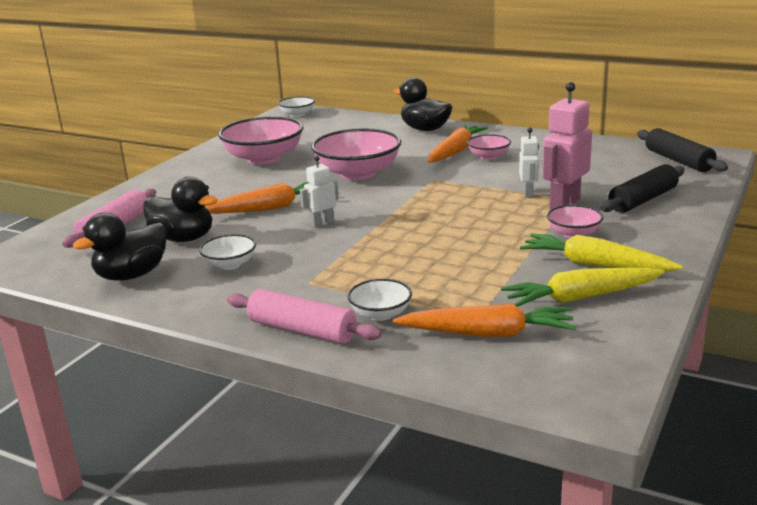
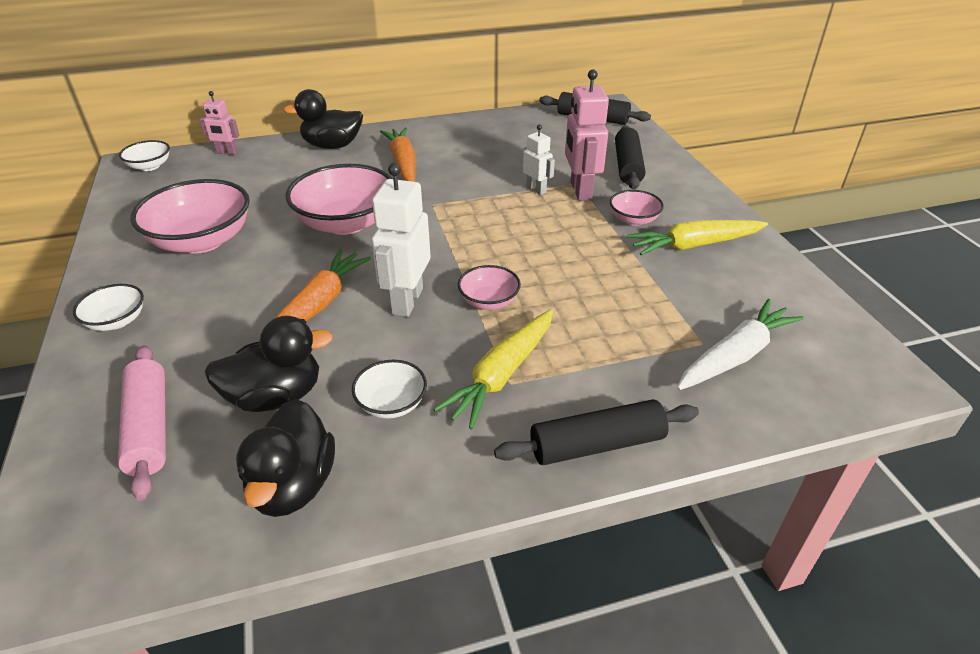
camera: 45 degrees left, 15 degrees up
pink rolling pin [227,289,382,344] -> black rolling pin [494,399,699,465]
white robot [300,156,338,227] -> white robot [372,163,431,317], size x1.76
white bowl [347,279,412,321] -> white bowl moved to [73,284,144,331]
orange carrot [393,304,576,337] -> white carrot [677,299,804,390]
pink bowl [467,134,511,160] -> pink bowl moved to [458,265,521,310]
yellow carrot [501,268,665,307] -> yellow carrot moved to [433,309,553,430]
none -> pink robot [200,91,239,155]

